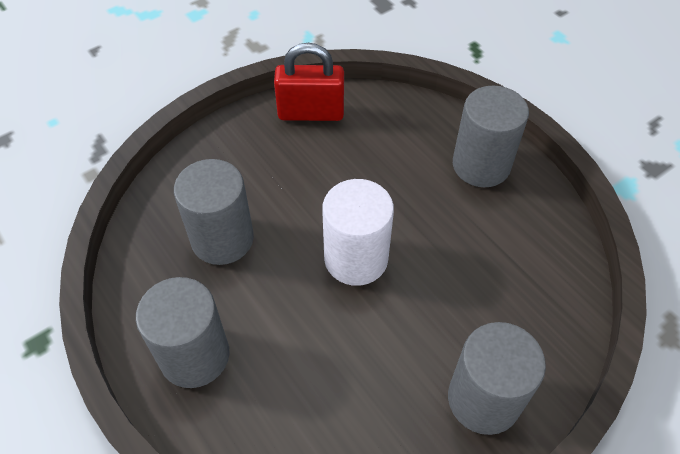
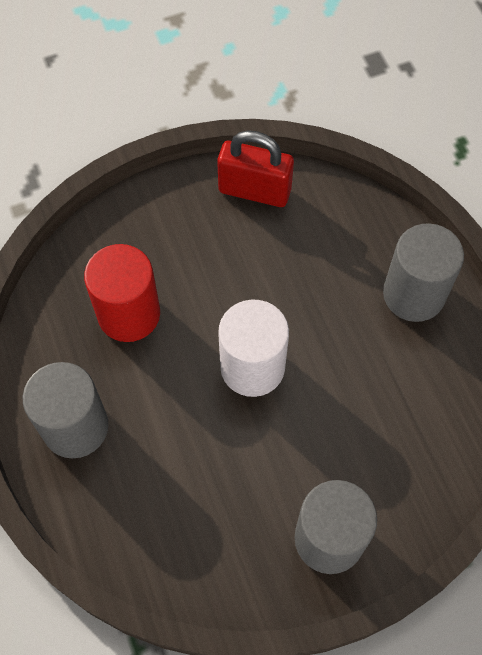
camera: 15 degrees right, 10 degrees up
grey cylinder [174,159,254,265] -> red cylinder [84,244,160,342]

